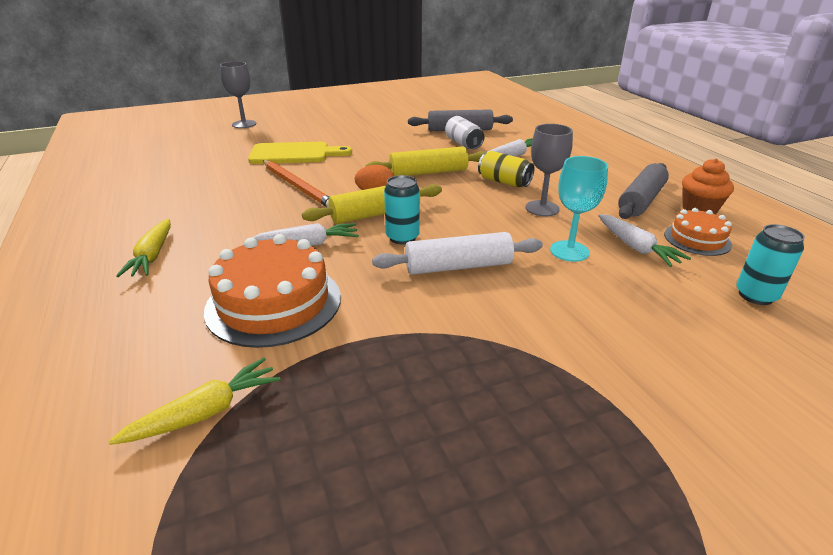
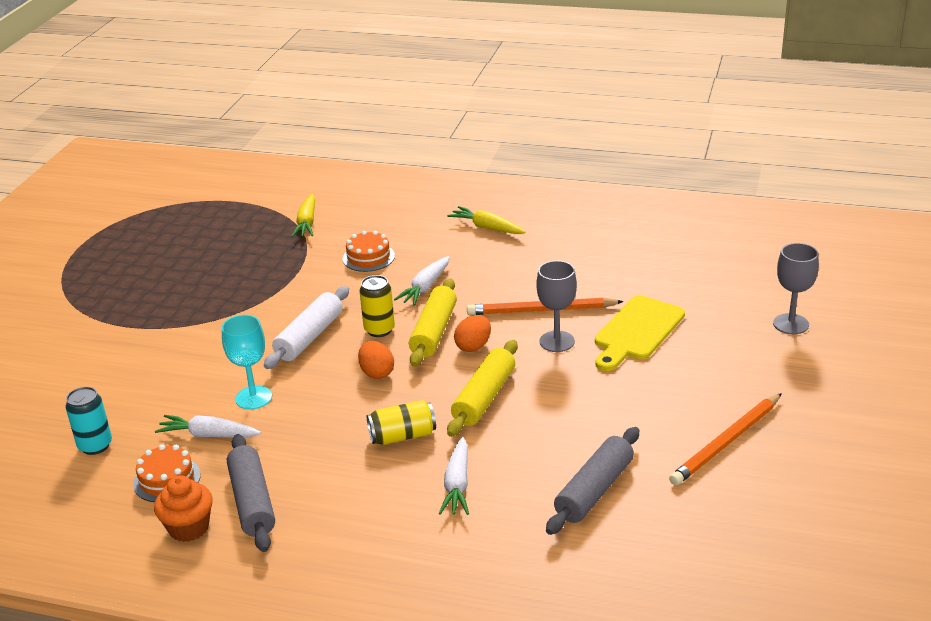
camera: 130 degrees right, 0 degrees up
orange cake [204,234,341,348] -> orange cake [342,231,395,272], size x0.56
turquoise can [384,175,420,244] -> yellow can [359,275,395,337]
white can [445,116,485,149] -> none
grey goblet [526,124,573,216] -> grey goblet moved to [536,260,577,352]
none -> orange egg [358,341,394,379]
none -> orange pencil [669,393,782,485]

